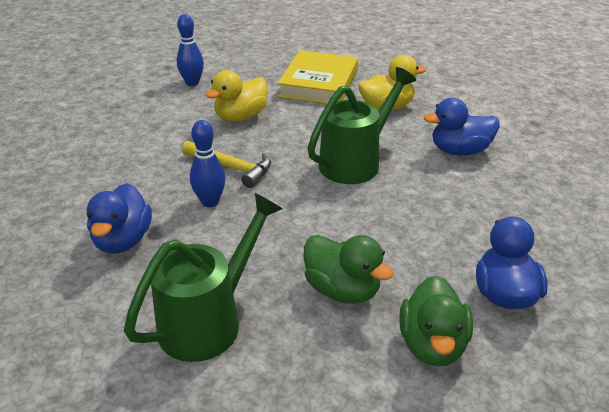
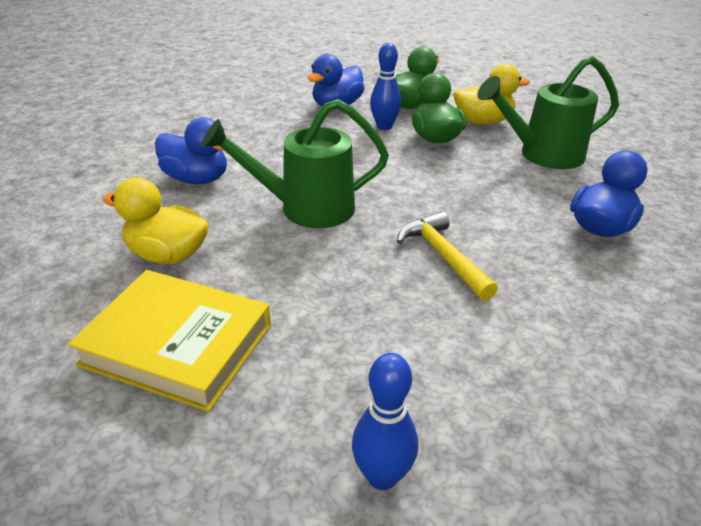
camera: 145 degrees left, 0 degrees up
blue bowling pin [190,120,225,207] -> blue bowling pin moved to [370,43,401,130]
yellow duck [205,70,268,122] -> yellow duck moved to [454,64,530,125]
yellow book [278,50,358,104] -> yellow book turned 60 degrees clockwise [68,270,271,412]

